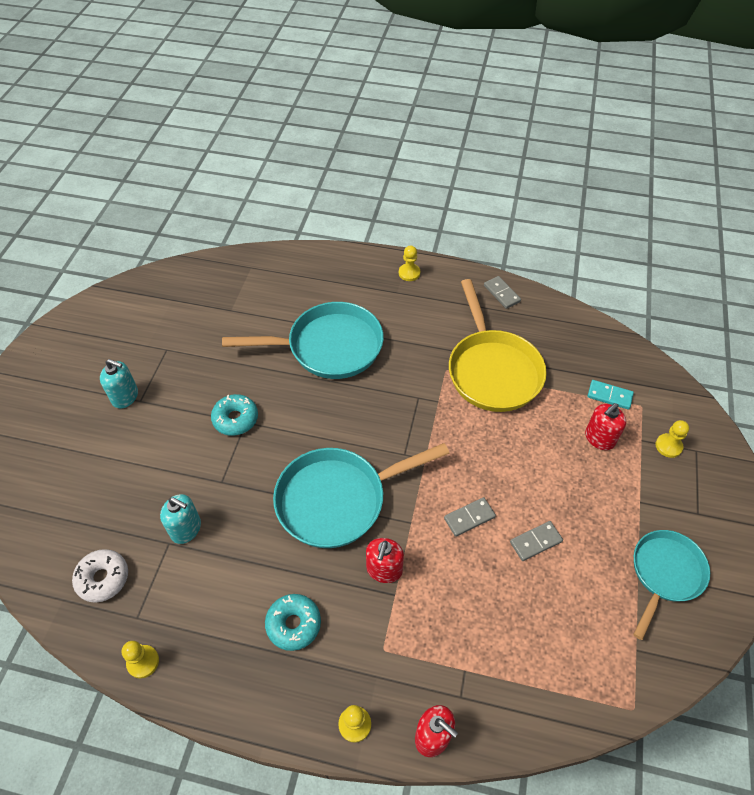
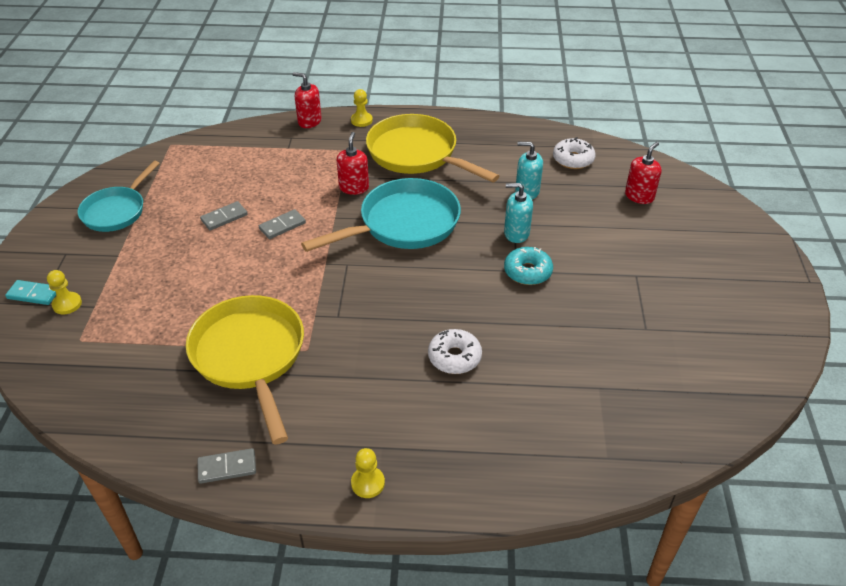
camera: 170 degrees right, 10 degrees down
turquoise soap dispenser [100,359,138,408] -> turquoise soap dispenser moved to [504,183,533,243]
yellow pawn [122,641,159,678] -> none
turquoise pan [222,302,384,379] -> white donut [428,329,482,374]
turquoise donut [265,594,321,651] -> yellow pan [366,114,499,182]
grey domino [484,276,521,309] -> grey domino turned 60 degrees counterclockwise [198,448,256,484]
red soap dispenser [585,403,626,450] -> red soap dispenser moved to [625,142,662,204]
turquoise domino [587,380,634,410] -> turquoise domino moved to [5,280,56,305]

